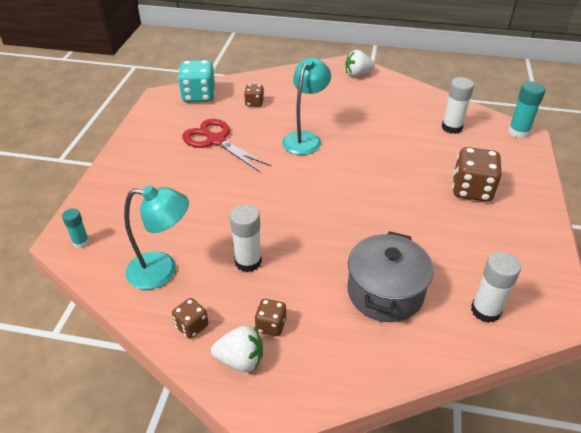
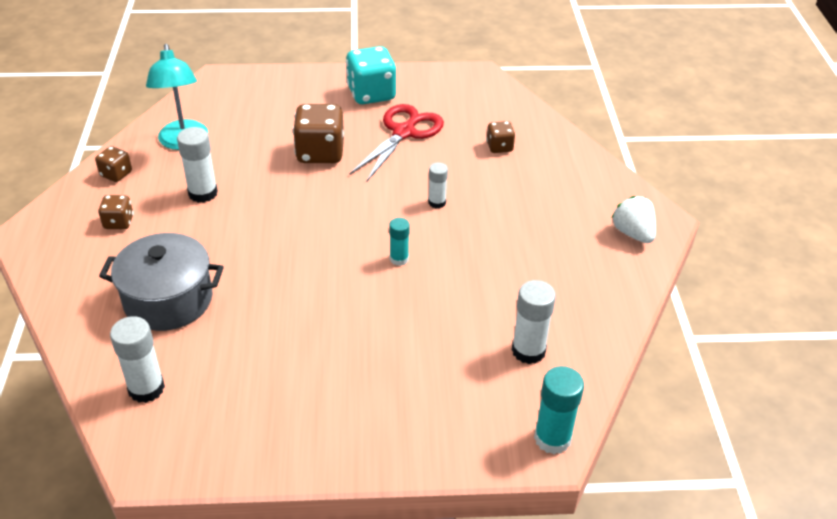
camera: 75 degrees right, 0 degrees up
turquoise glue stick [62,208,89,248] -> turquoise glue stick moved to [389,218,410,266]
turquoise dice [178,60,215,103] -> turquoise dice moved to [346,46,396,104]
white strawberry [211,325,263,372] -> none
turquoise lamp [282,58,331,155] -> white glue stick [428,163,448,208]
brown dice [452,147,502,202] -> brown dice moved to [293,104,344,163]

